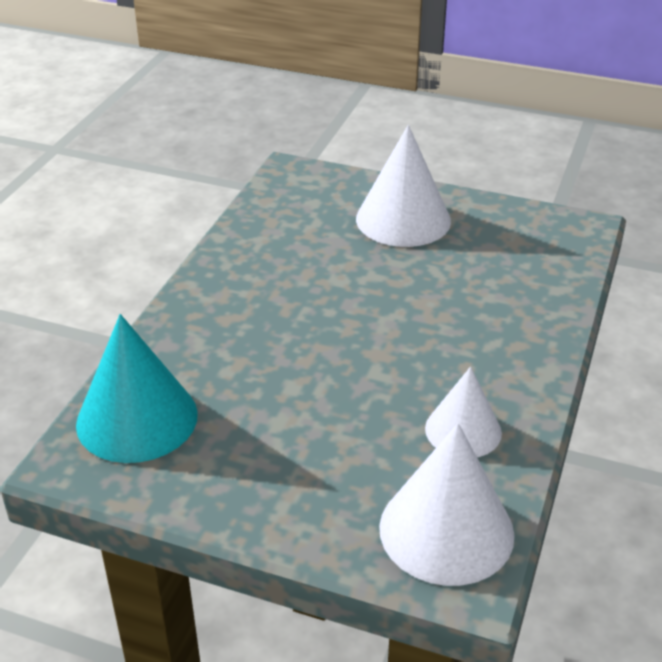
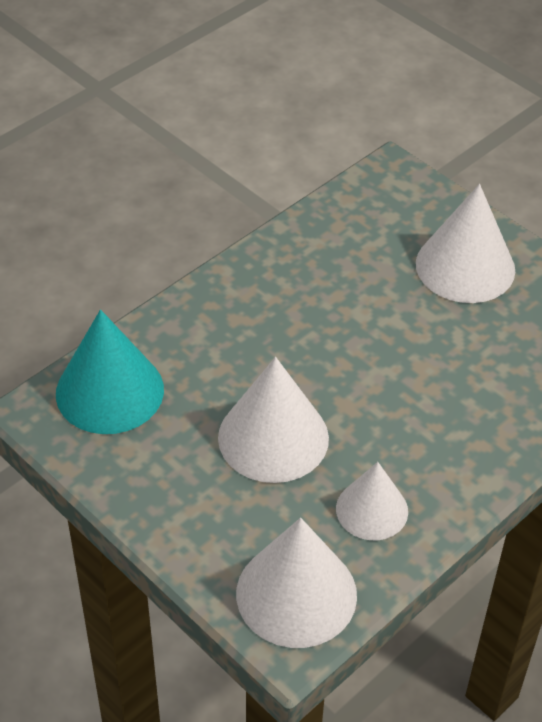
camera: 25 degrees right, 10 degrees up
none -> white cone [218,357,329,483]

